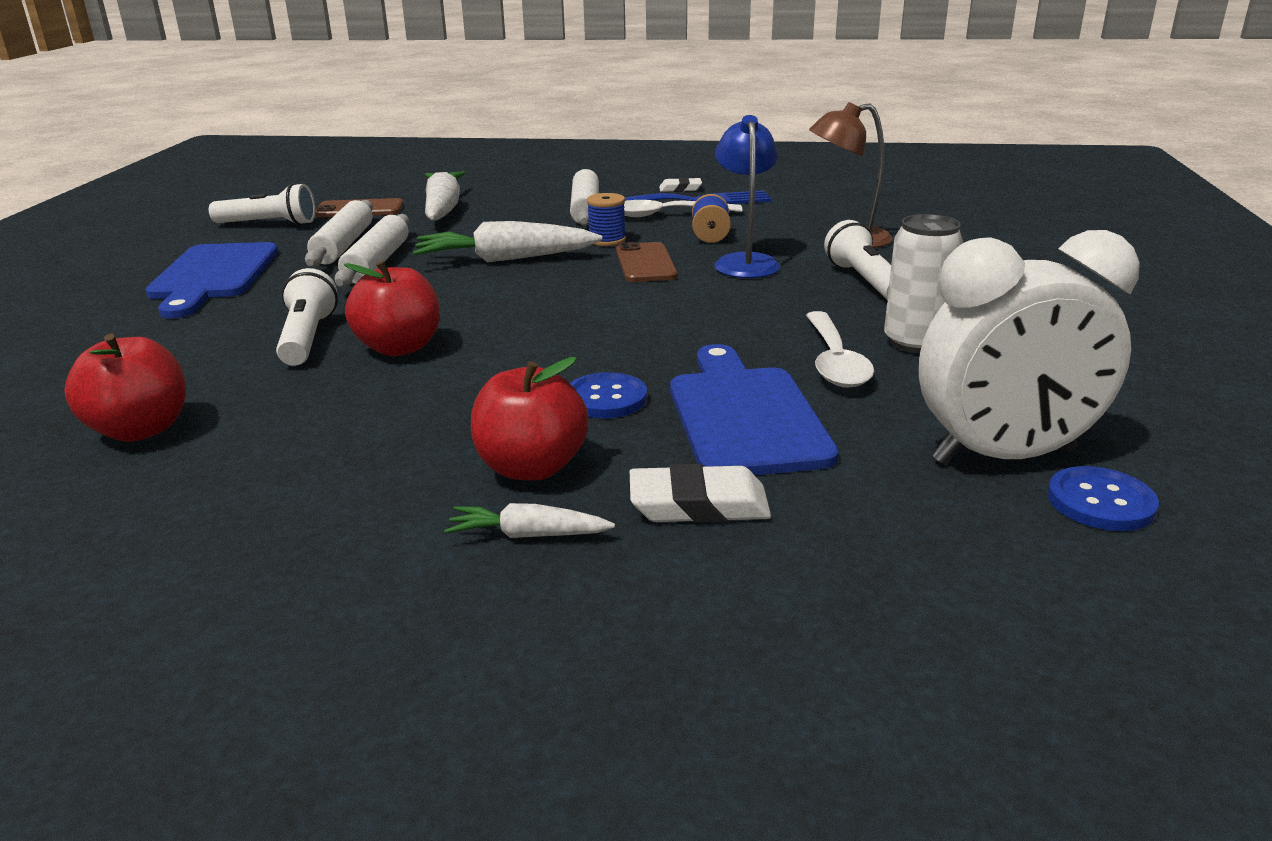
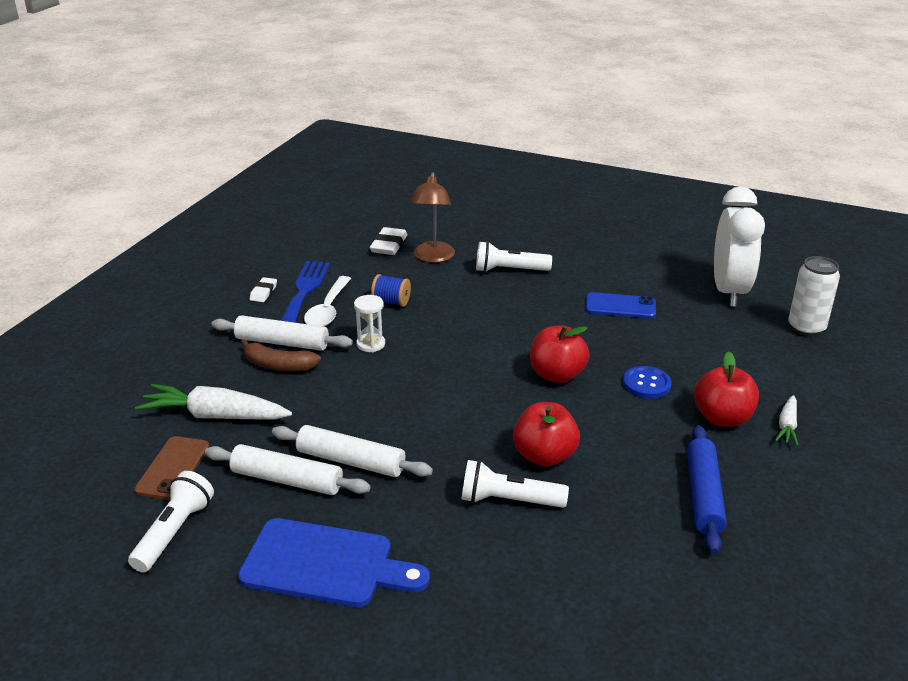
camera: 75 degrees left, 5 degrees up
red apple [64,334,186,442] -> red apple moved to [530,325,589,383]
white carrot [413,221,602,262] -> none
blue spool [587,193,626,246] -> white hourglass [354,295,385,352]
brown phone [616,242,678,282] -> none
white eraser [630,464,771,523] -> white eraser moved to [370,227,408,255]
blue cutting board [670,344,839,475] -> none
blue lamp [714,115,780,278] -> none
white spoon [806,311,874,388] -> blue phone [585,292,656,318]
white can [884,214,964,353] -> white can moved to [788,256,840,336]
blue button [1047,466,1159,531] -> none
none -> brown banana [241,339,321,371]
none -> blue rolling pin [687,425,727,554]

